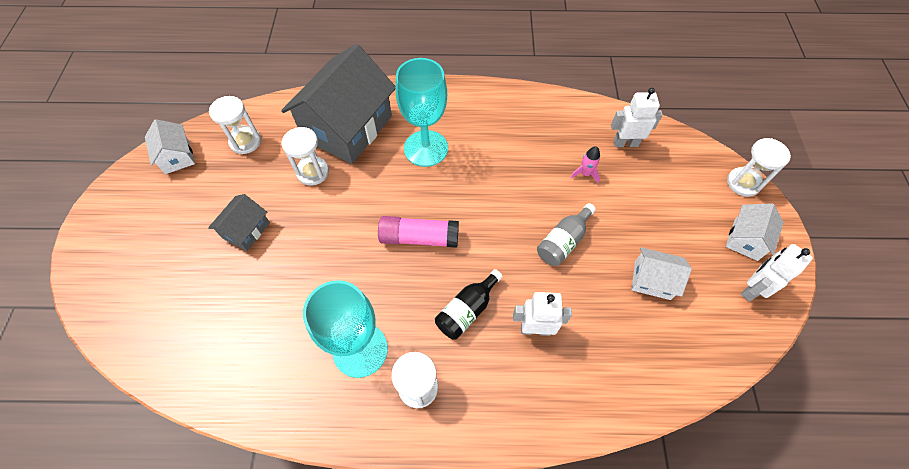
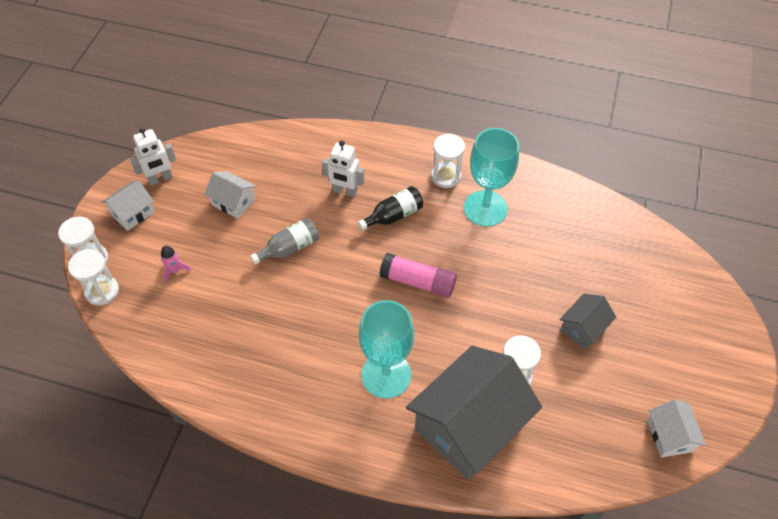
camera: 165 degrees left, 5 degrees down
white hourglass [209,96,261,154] -> white hourglass moved to [68,249,119,306]
pink rocket [570,146,600,183] -> pink rocket moved to [161,245,191,283]
white robot [611,88,663,147] -> none

